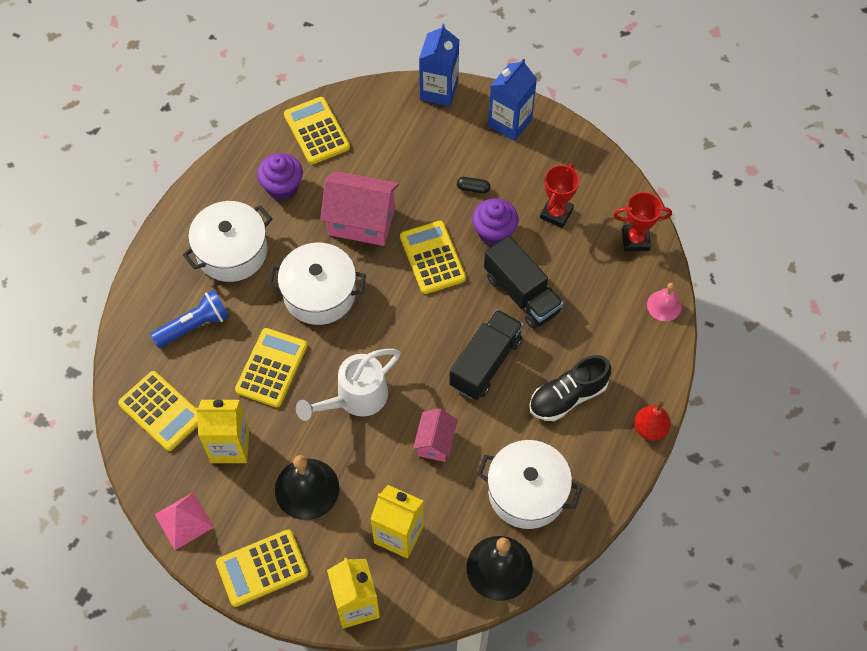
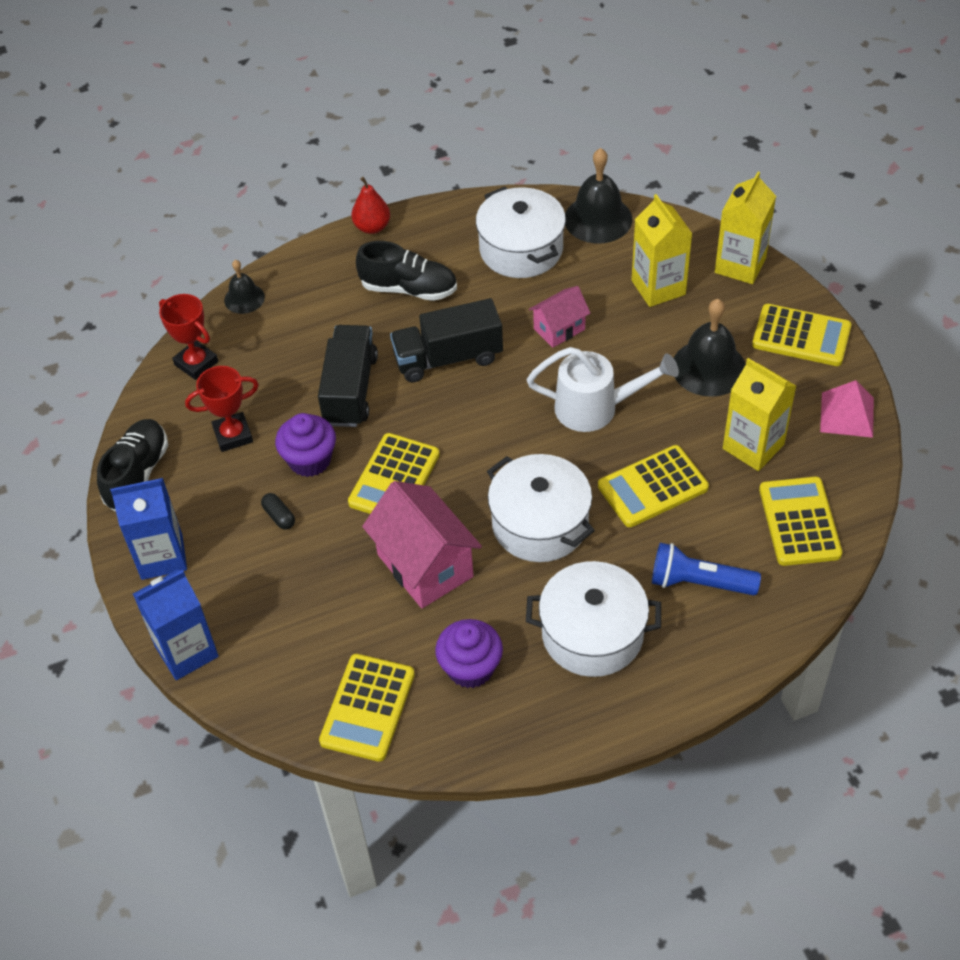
camera: 135 degrees left, 10 degrees down
pink bell [647,283,682,321] -> black bell [224,260,265,314]
none -> black shoe [97,419,168,511]

